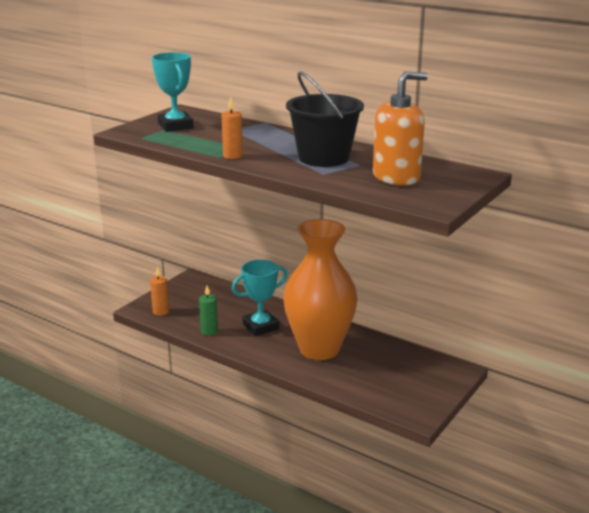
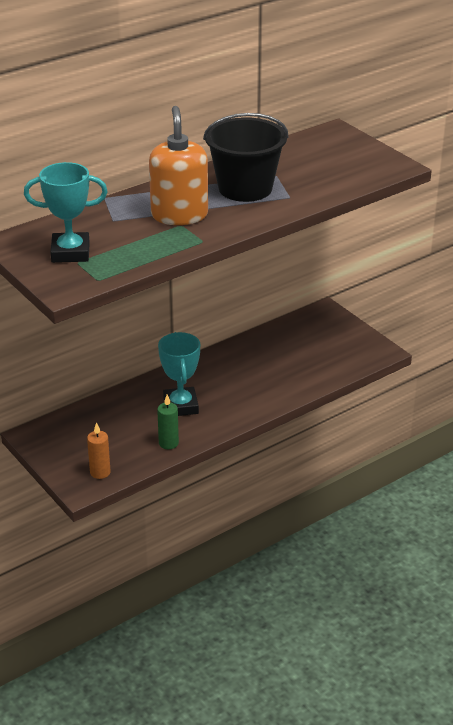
camera: 70 degrees left, 10 degrees up
orange candle [221,97,243,159] -> none
orange vase [283,219,357,360] -> none
orange soap dispenser [373,72,428,185] -> orange soap dispenser moved to [149,106,208,225]

